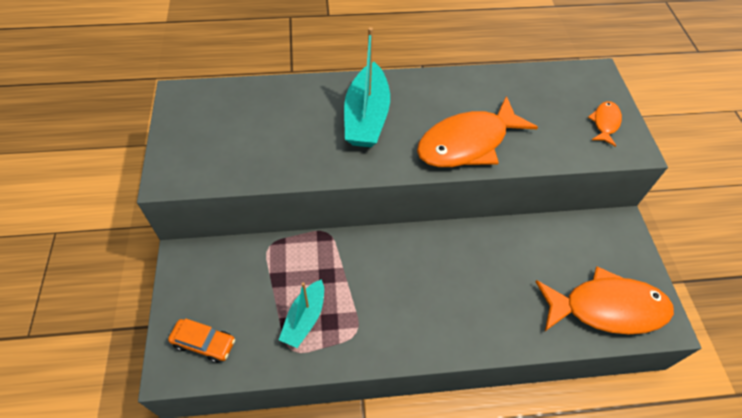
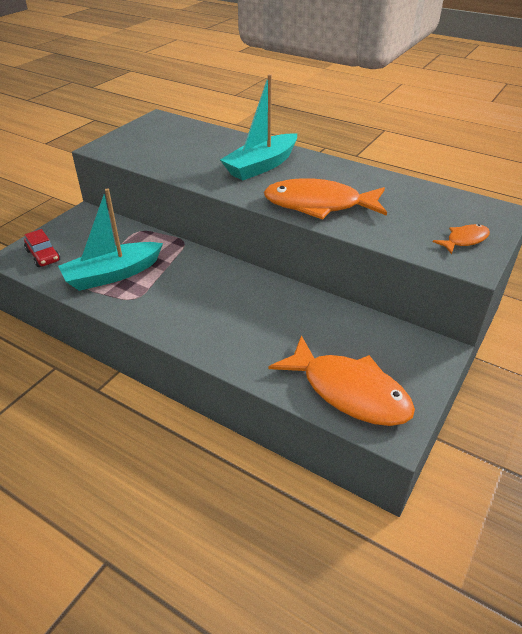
camera: 40 degrees right, 15 degrees down
orange car [168,319,235,363] -> red car [24,229,60,267]
turquoise boat [279,279,324,348] -> turquoise boat [58,189,163,291], size x1.62

